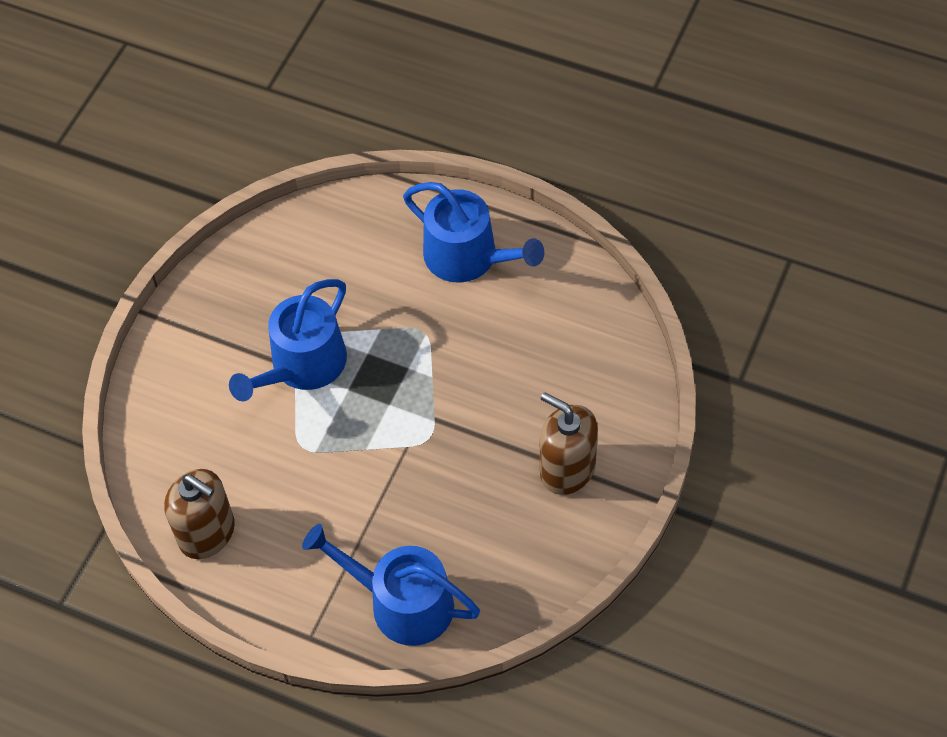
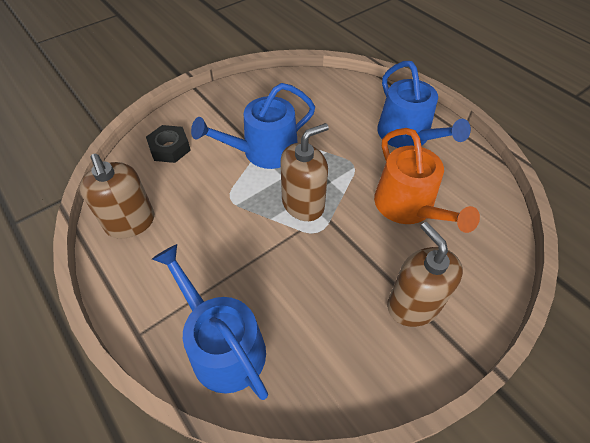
camera: 25 degrees right, 5 degrees down
none -> black nut [146,125,191,163]
none -> brown soap dispenser [280,123,329,221]
none -> orange watering can [374,128,480,233]

